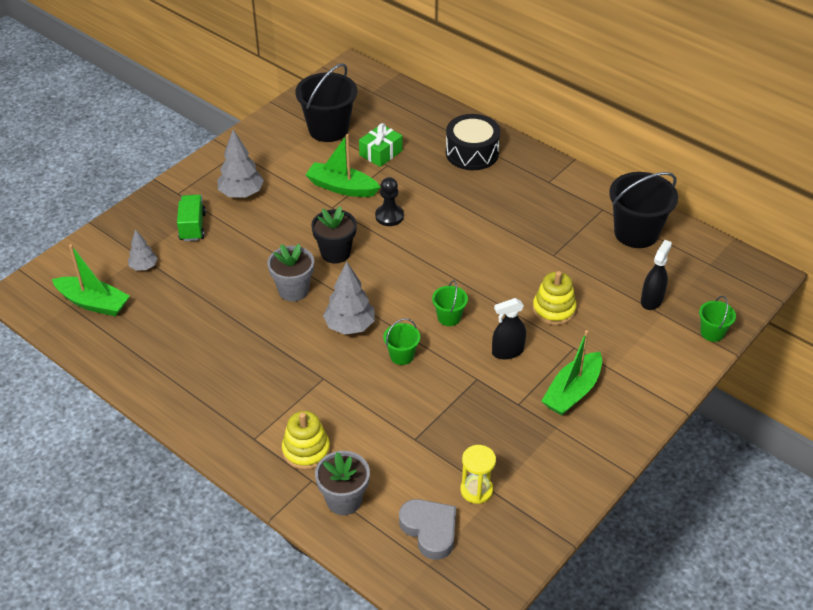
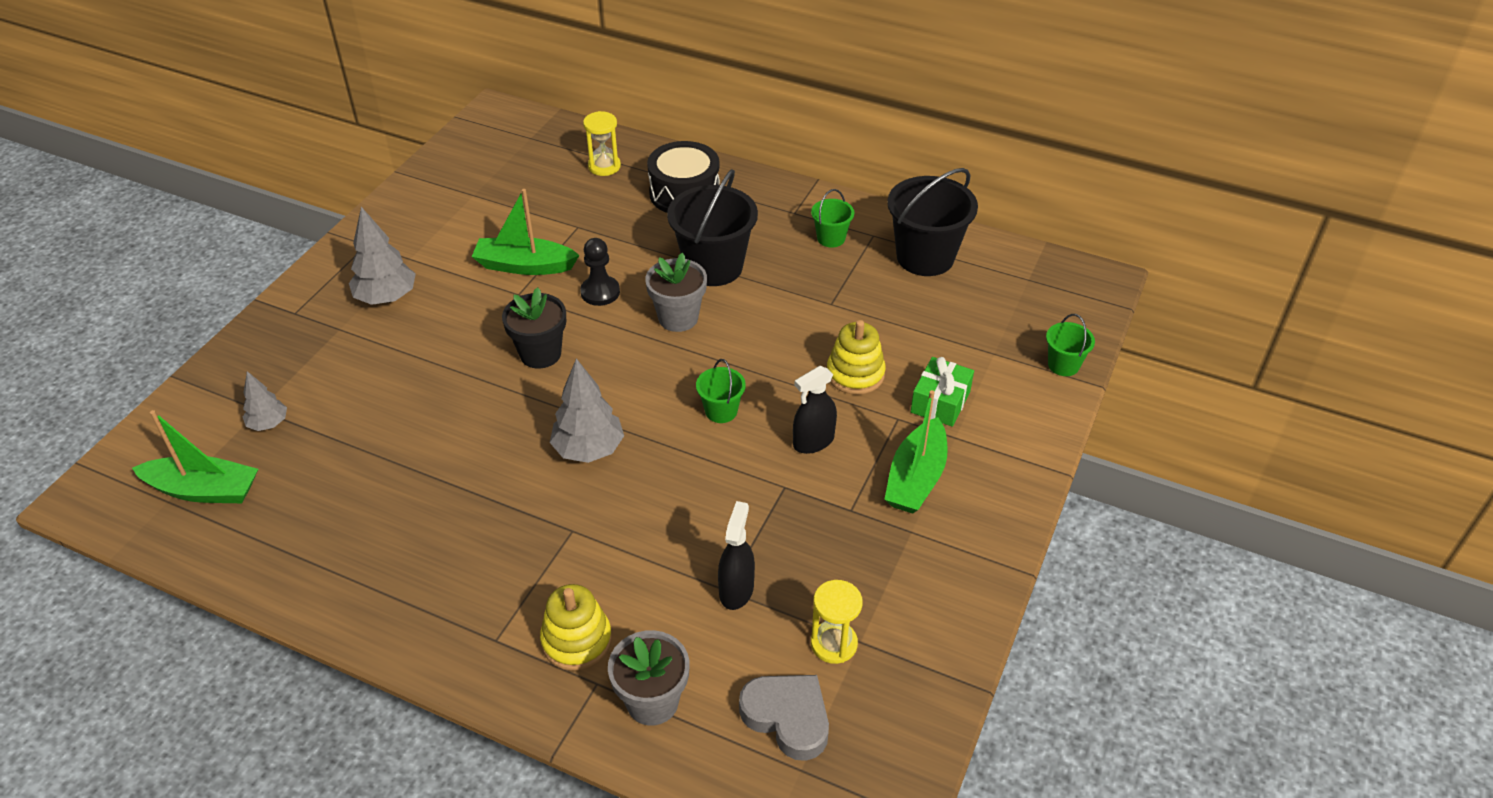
camera: 15 degrees left, 0 degrees up
green truck [177,195,206,241] -> none
grey flower pot [267,244,314,301] -> grey flower pot moved to [645,253,707,332]
black bucket [295,63,357,142] -> black bucket moved to [667,169,758,286]
green gift [359,123,402,167] -> green gift moved to [911,357,974,427]
green bucket [384,318,420,365] -> green bucket moved to [811,189,854,247]
black spray bottle [641,240,672,310] -> black spray bottle moved to [718,501,755,610]
none -> yellow hourglass [583,111,621,176]

